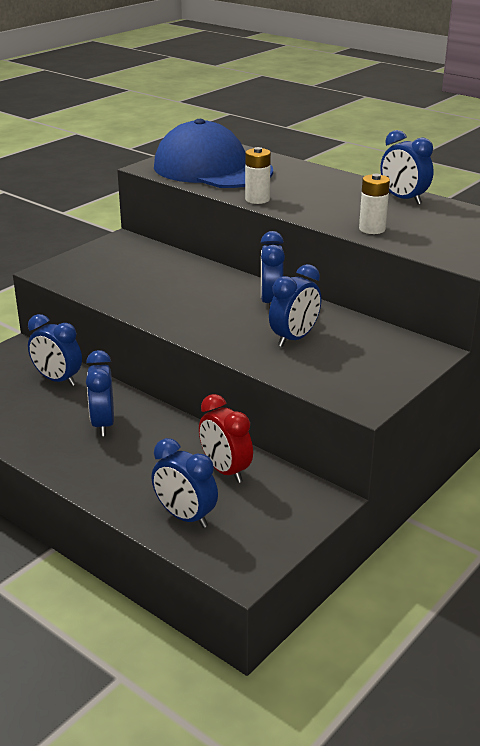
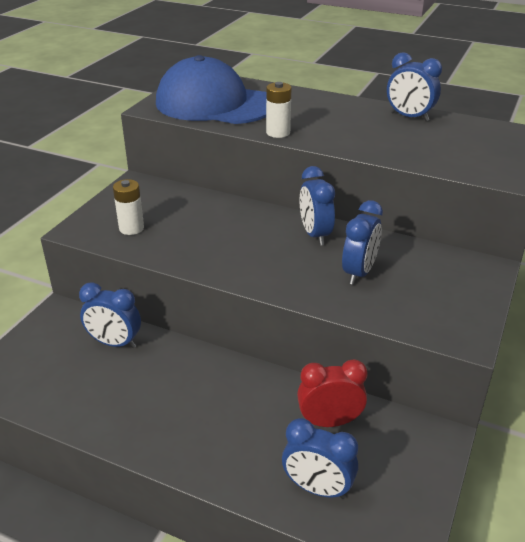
camera: 15 degrees left, 5 degrees up
blue clock [86,350,114,436] -> none
red clock [199,394,253,483] -> red clock turned 135 degrees clockwise [297,359,368,427]
white battery [359,174,390,234] -> white battery moved to [113,179,144,235]

